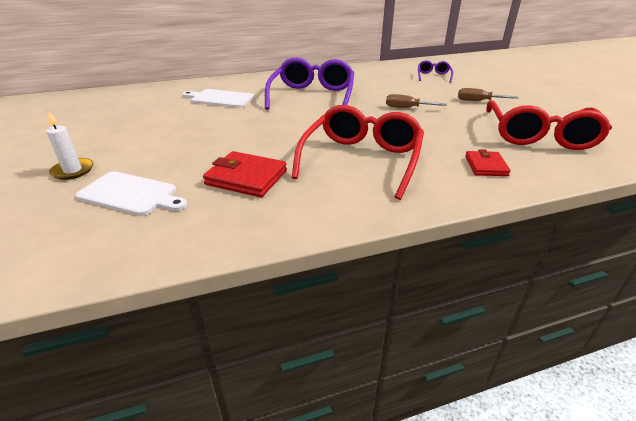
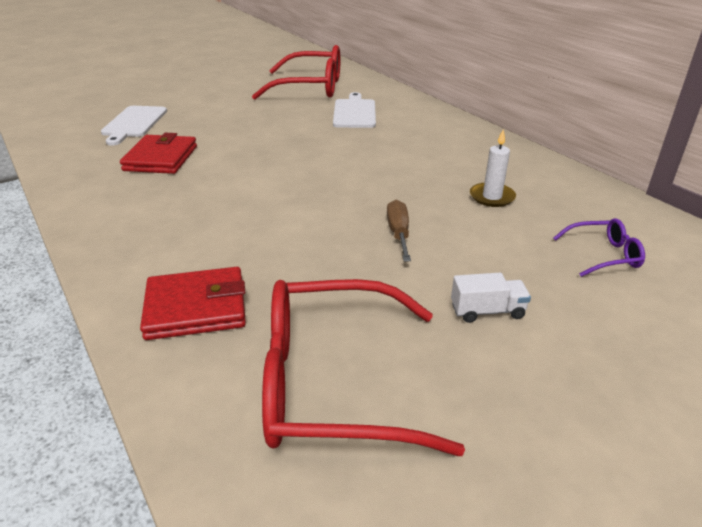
camera: 75 degrees right, 0 degrees up
white candle [46,111,93,180] -> white candle moved to [470,129,516,207]
purple glasses [265,57,354,110] -> none
red glasses [292,105,424,200] -> red glasses moved to [252,45,340,100]
brown screwdriver [458,88,518,101] -> white truck [451,273,531,323]
red wallet [465,149,511,176] -> red wallet [140,267,246,340], size x1.58

